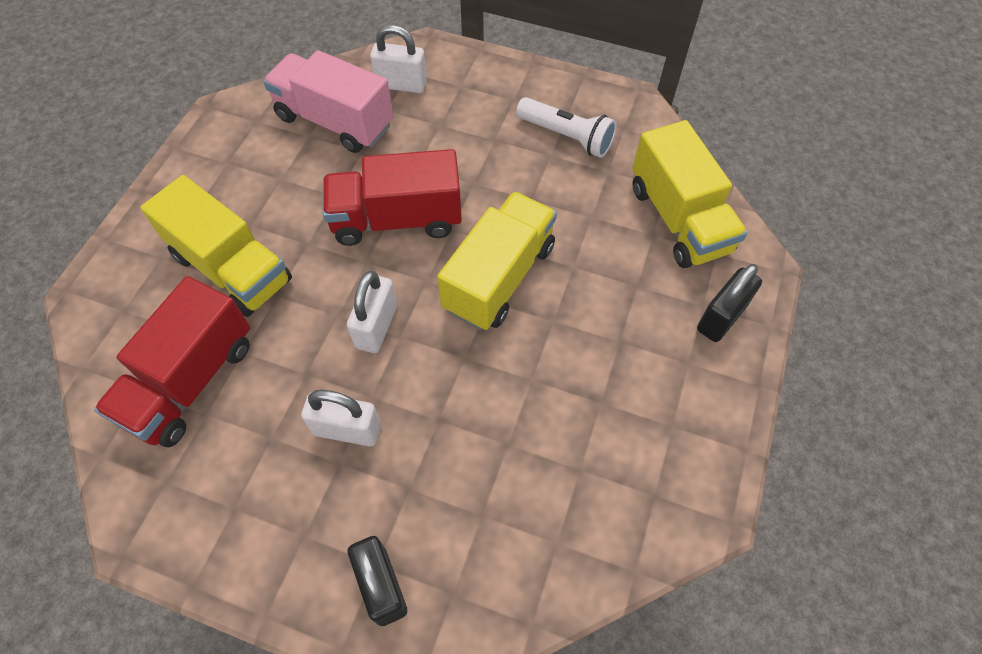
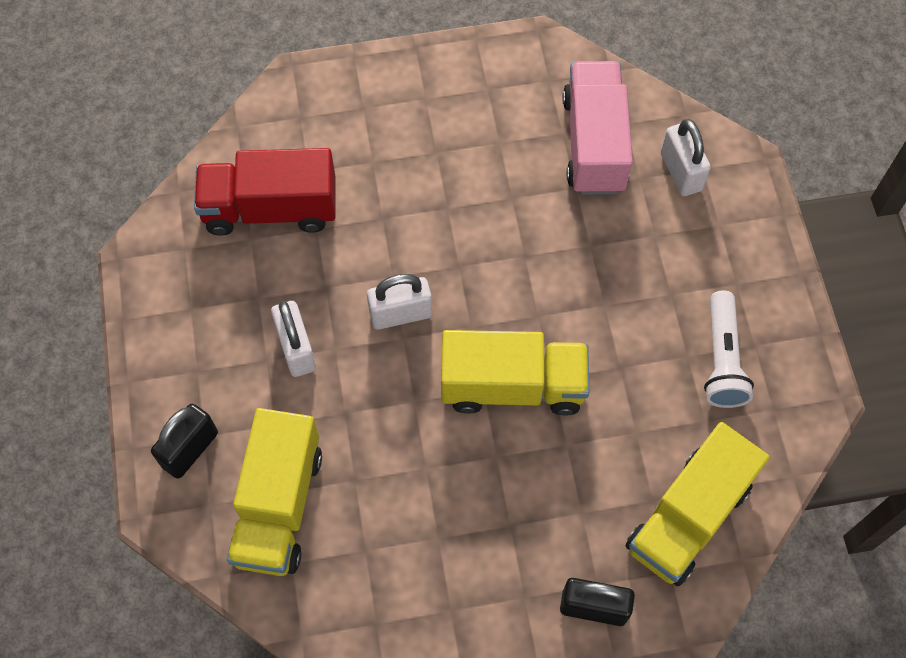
camera: 60 degrees right, 5 degrees up
yellow truck [140,175,292,317] -> yellow truck moved to [227,408,322,576]
red truck [323,149,462,246] -> none

